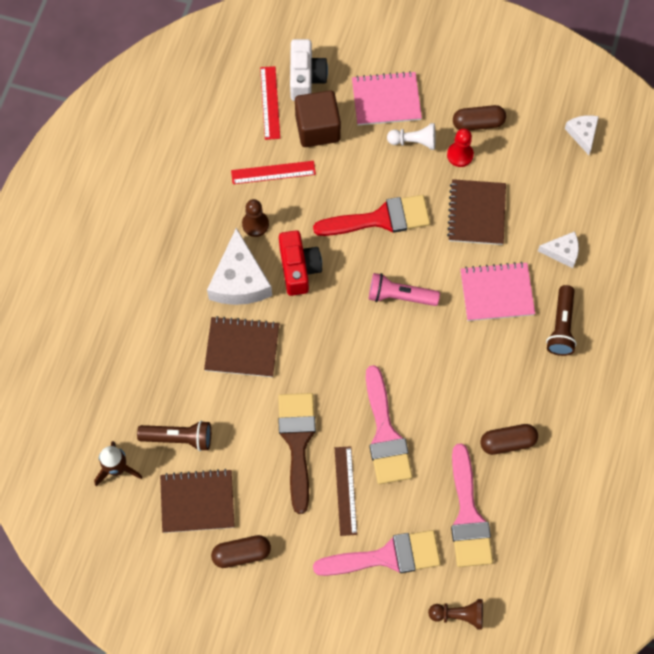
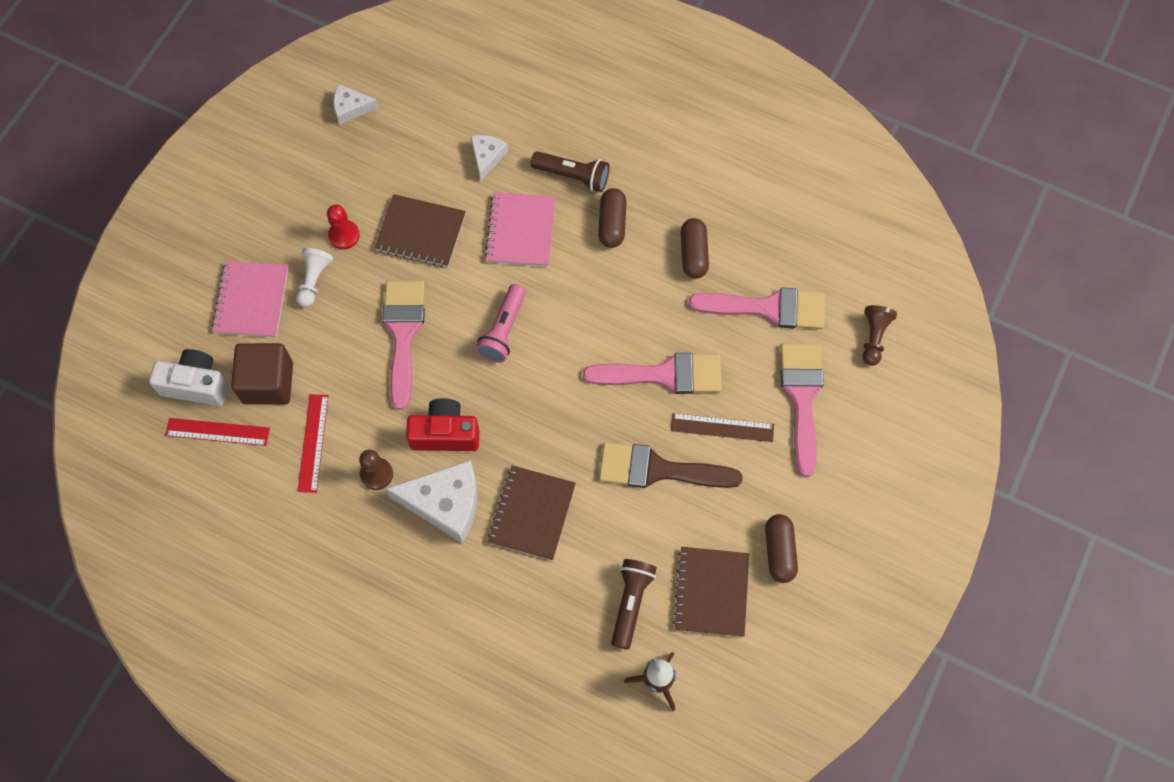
camera: 80 degrees left, 0 degrees up
red brush [313,195,430,236] -> pink brush [382,281,425,410]
brown capsule [453,105,506,130] -> brown capsule moved to [598,188,627,248]

